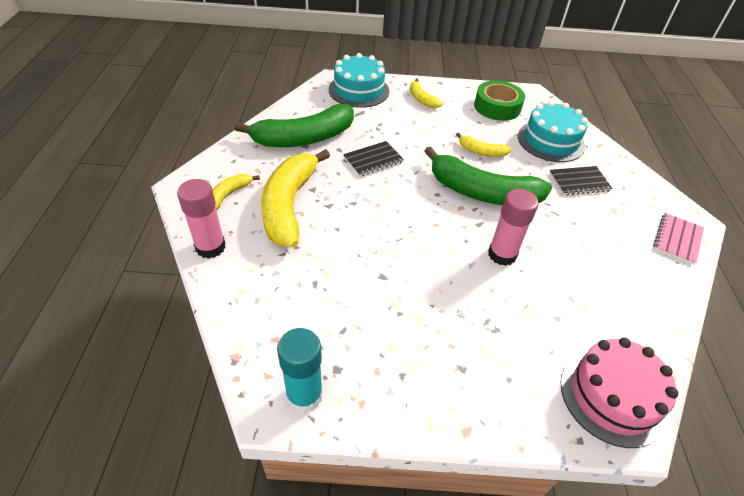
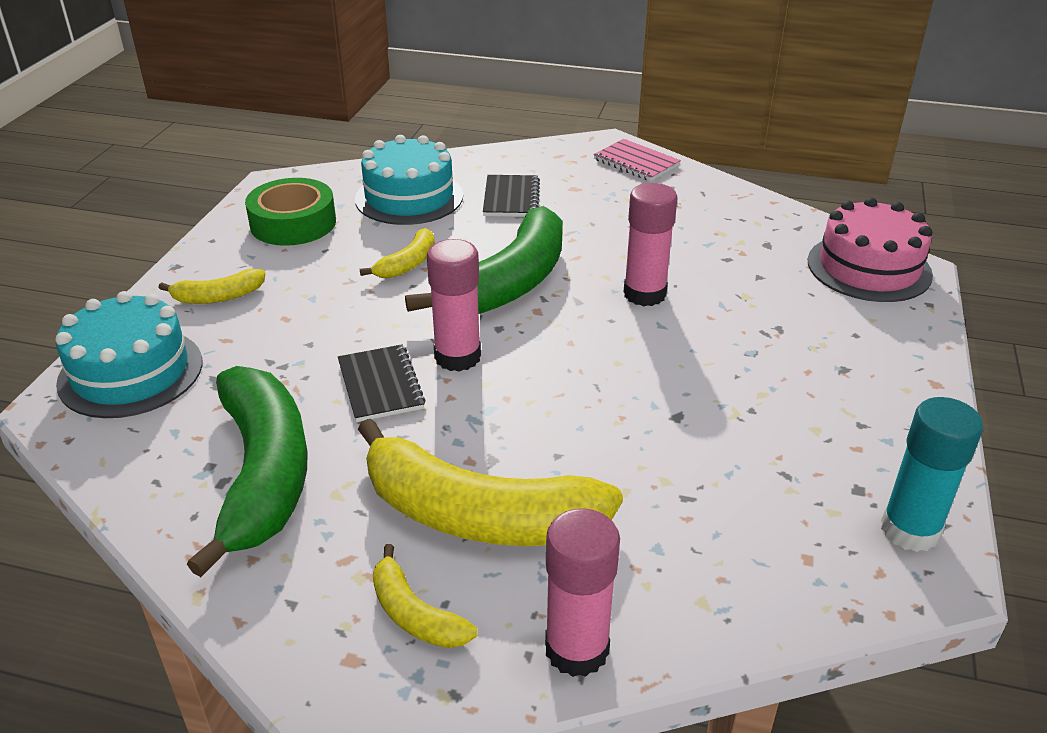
camera: 75 degrees left, 10 degrees down
none -> pink glue stick [427,239,481,372]

